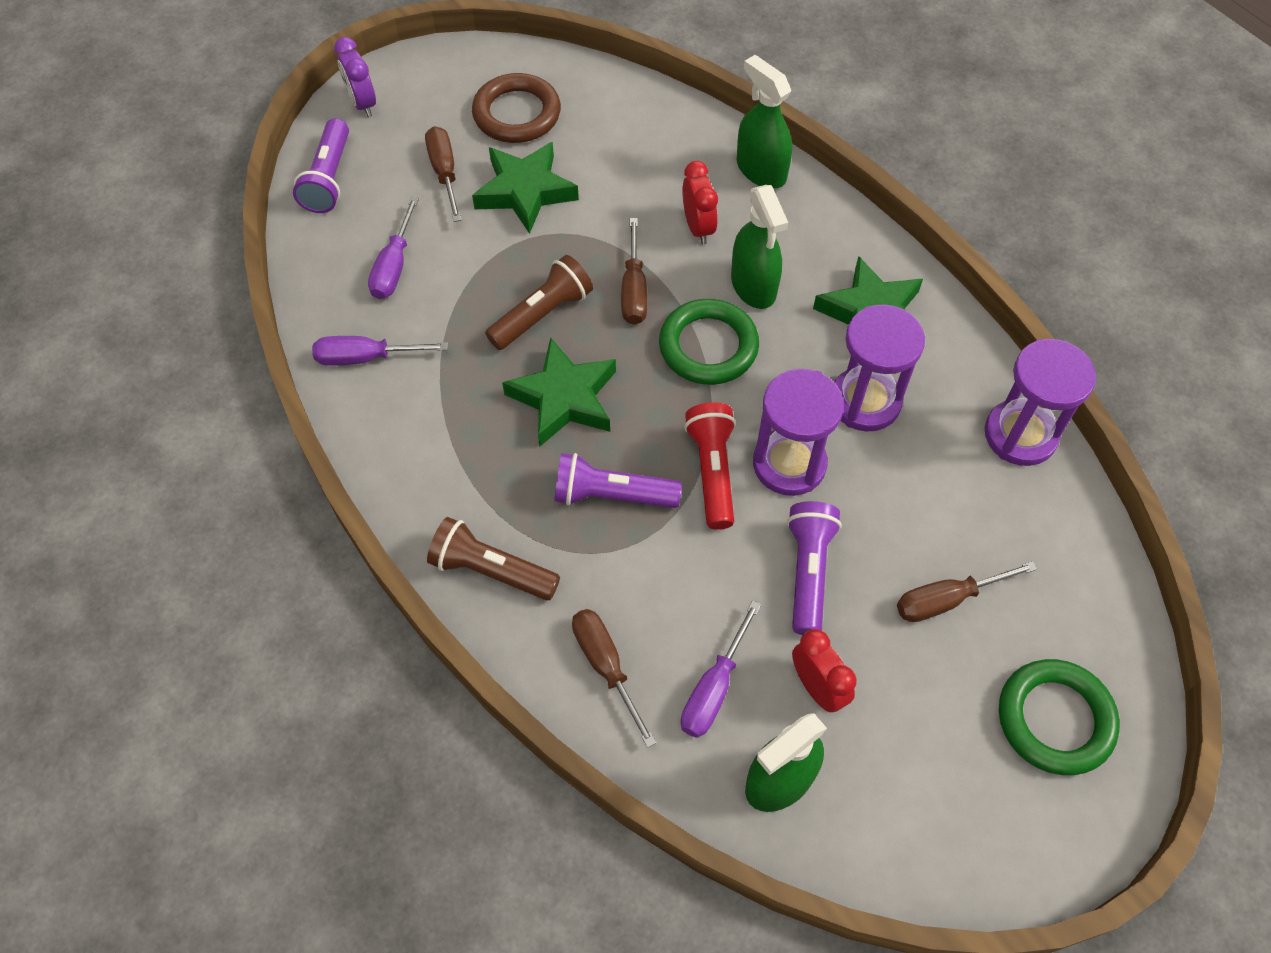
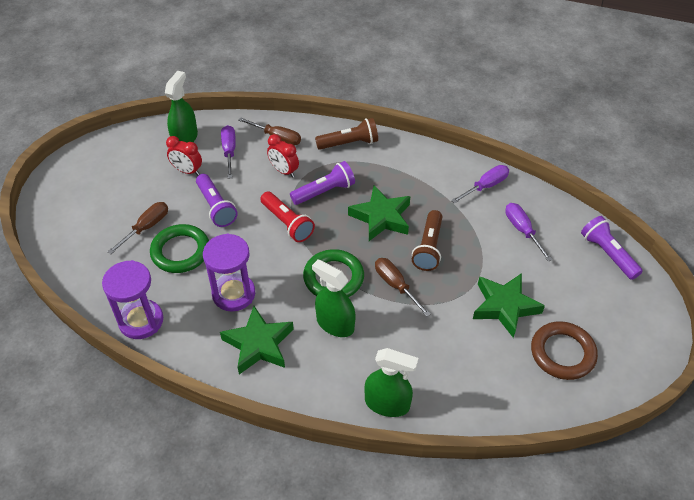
camera: 145 degrees right, 10 degrees down
purple clock [334,37,376,117] -> none
brown screwdriver [425,126,462,222] -> none
red clock [682,161,718,245] -> red clock moved to [267,134,299,178]
purple hourglass [753,369,844,496] -> none
green ring [999,659,1120,775] -> green ring moved to [150,224,209,273]

